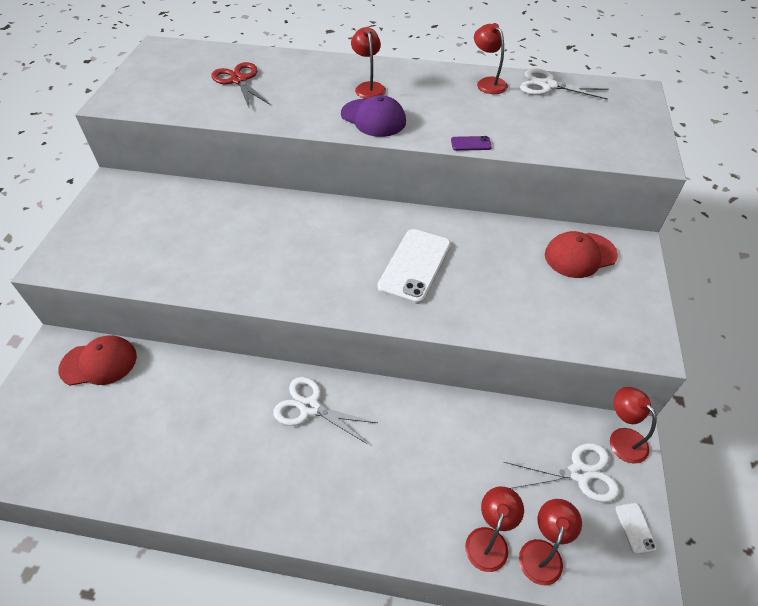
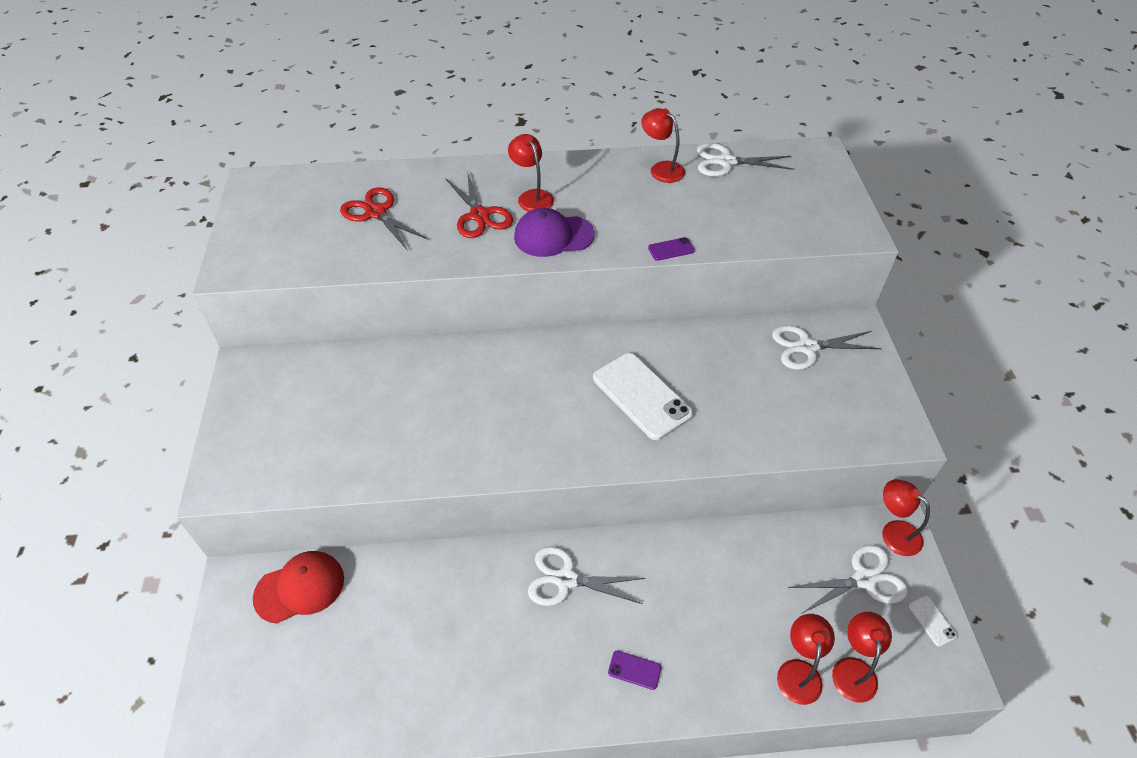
camera: 15 degrees left, 0 degrees up
purple cap [341,95,406,137] -> purple cap turned 150 degrees clockwise [514,208,594,257]
white phone [377,229,451,304] -> white phone turned 45 degrees counterclockwise [593,353,693,440]
red cap [545,231,618,278] -> white scissors [772,325,881,370]
none -> red scissors [445,171,513,238]
none -> purple phone [608,651,662,690]

